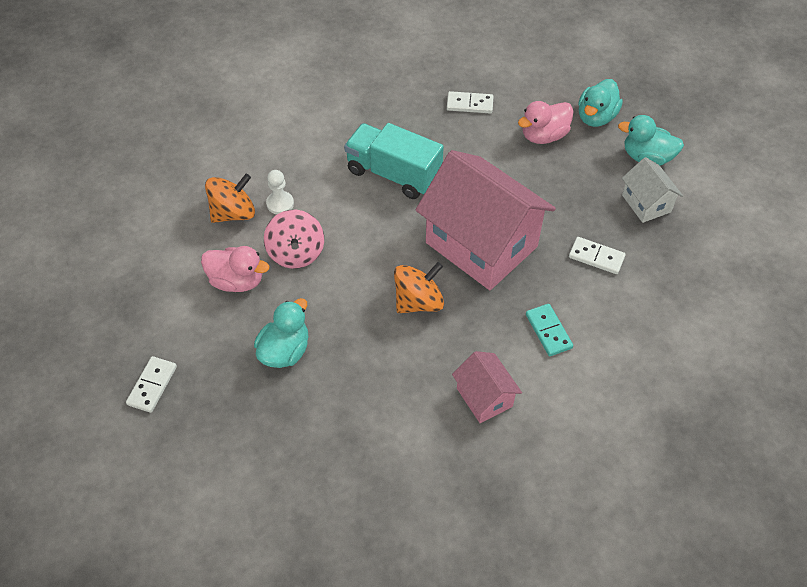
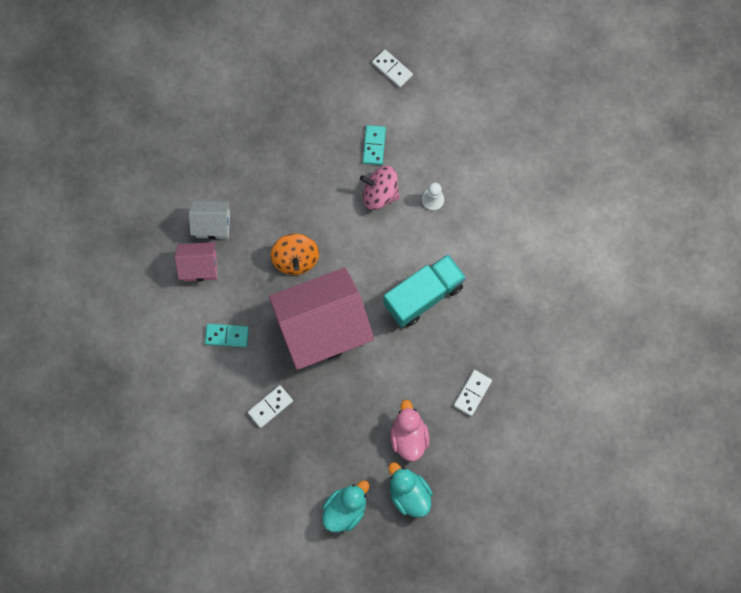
camera: 115 degrees right, 20 degrees up
white domino [126,356,177,413] -> white domino moved to [372,50,413,88]
pink duck [201,246,269,292] -> turquoise domino [363,125,386,165]
orange spinning top [205,174,255,223] -> none
turquoise duck [254,298,308,368] -> none
white house [622,157,683,223] -> white house moved to [189,201,230,239]

